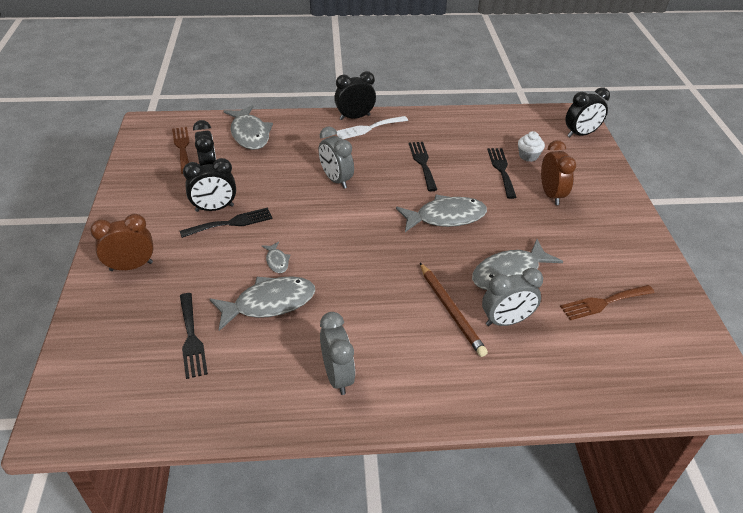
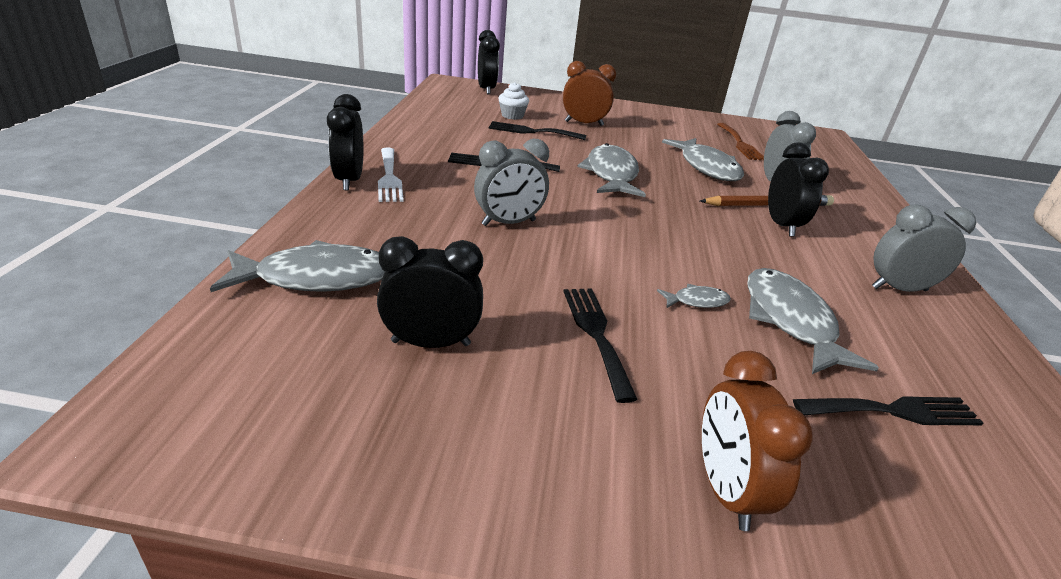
camera: 80 degrees left, 10 degrees down
brown fork [172,127,190,174] -> none
black clock [183,158,236,212] -> black clock moved to [768,143,829,237]

